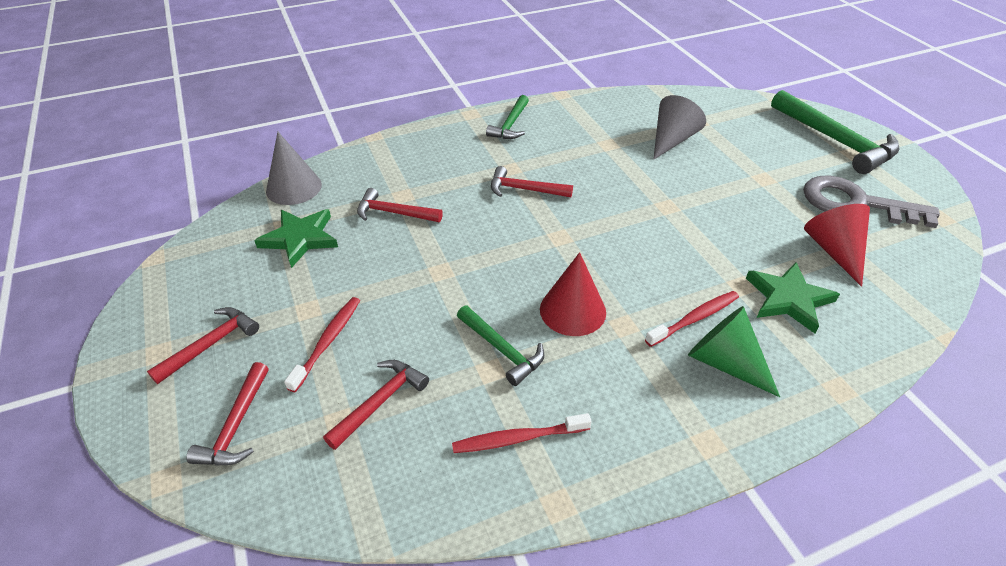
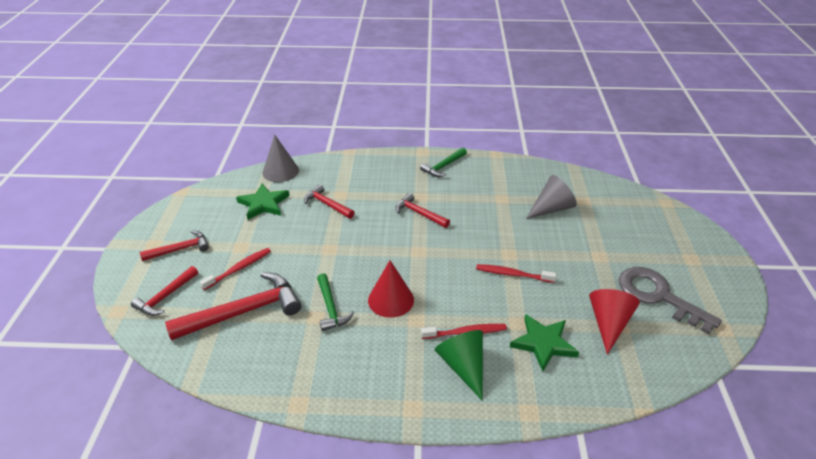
camera: 25 degrees right, 5 degrees down
red hammer [323,360,429,450] -> red hammer [165,272,301,340], size x1.77
red toothbrush [452,413,592,453] -> red toothbrush moved to [476,264,556,283]
green hammer [771,90,900,174] -> none

